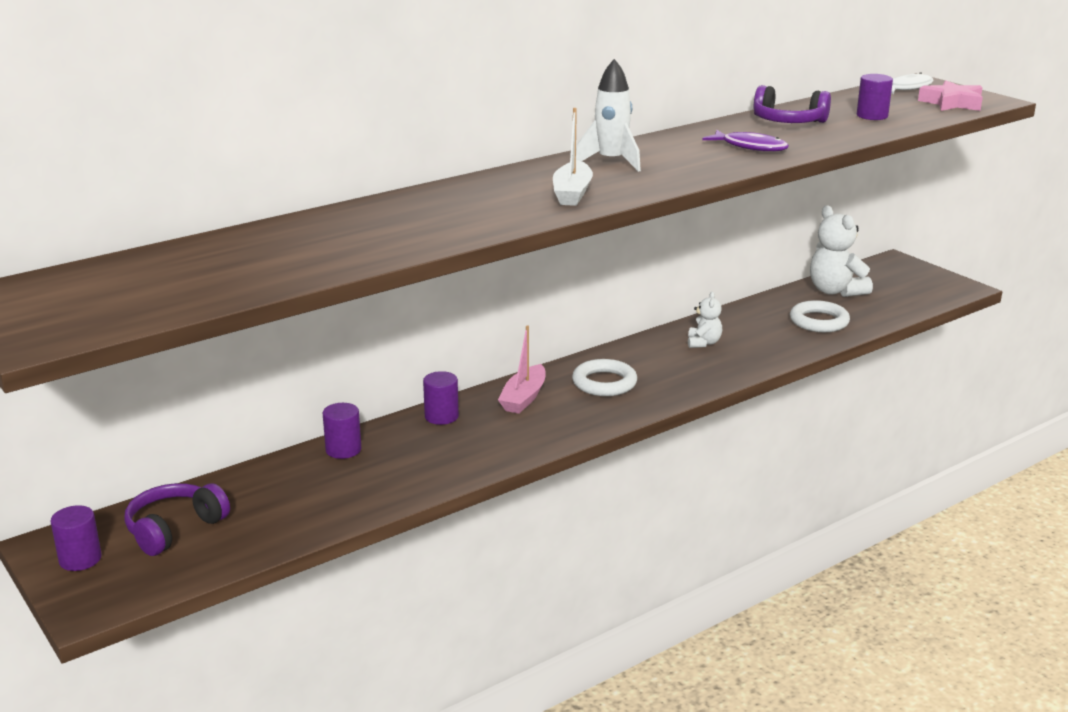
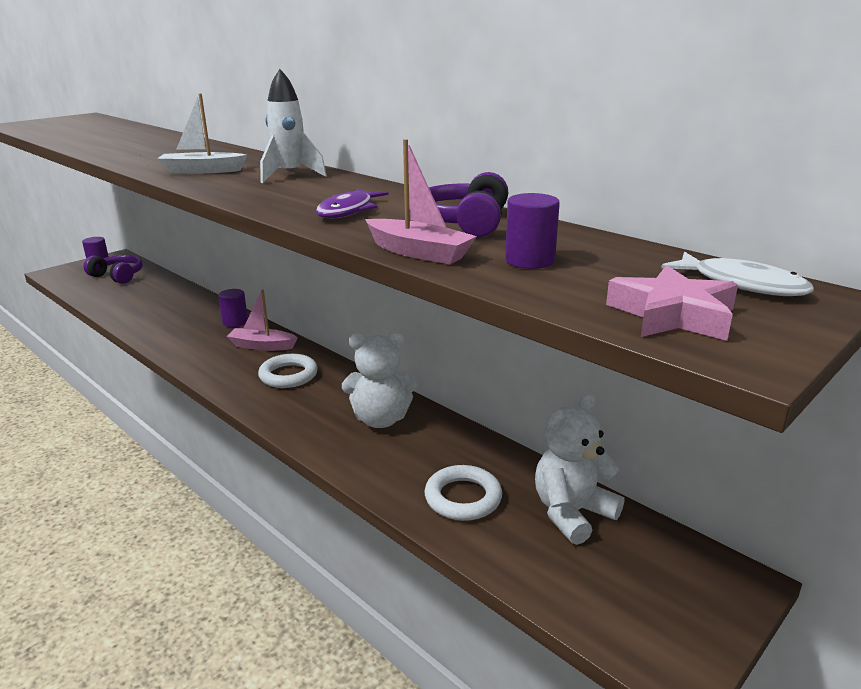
camera: 80 degrees right, 0 degrees up
purple cylinder [323,403,361,459] -> none
white teddy bear [688,292,722,348] -> white teddy bear [342,332,418,428], size x1.81
none -> pink boat [365,139,477,264]

